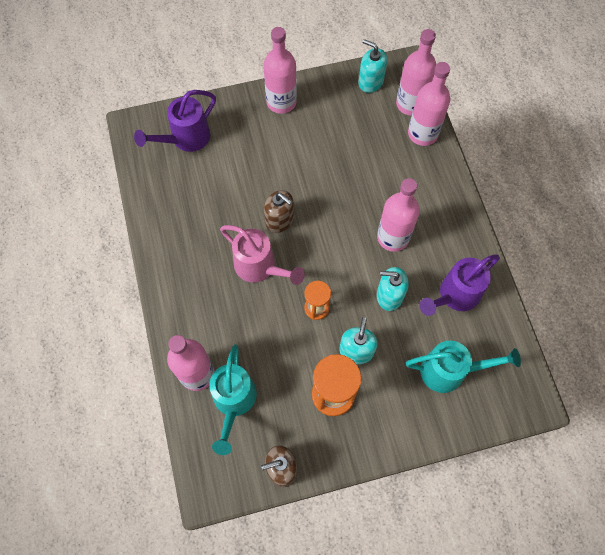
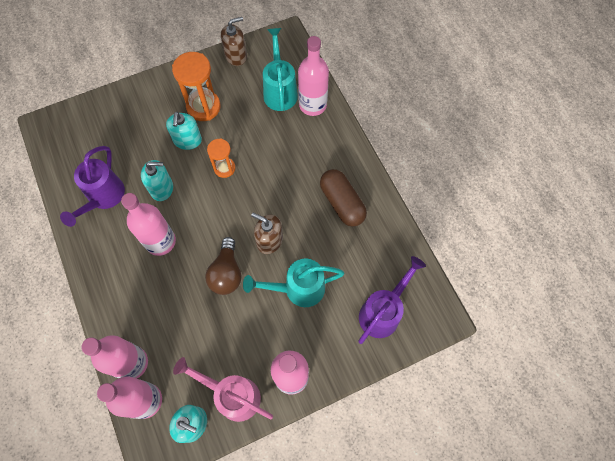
camera: 170 degrees right, 0 degrees up
pink watering can [220,225,305,285] -> pink watering can moved to [173,357,273,422]
turquoise watering can [406,340,521,393] -> turquoise watering can moved to [243,259,344,307]
purple watering can [419,254,500,316] -> purple watering can turned 150 degrees clockwise [60,146,125,227]
none -> brown light bulb [205,237,242,295]
none -> brown capsule [320,169,367,227]

